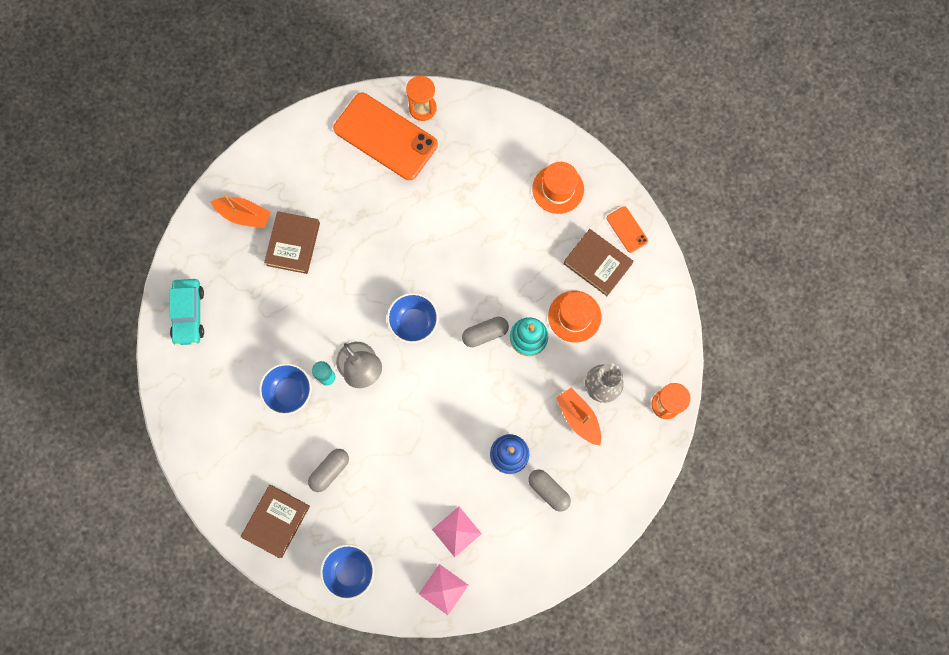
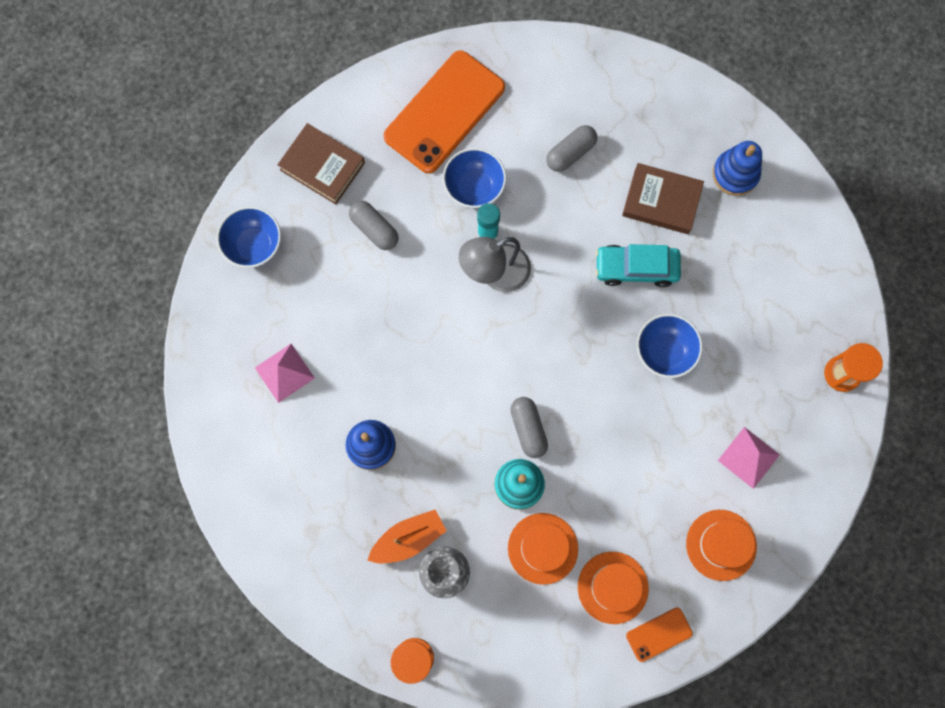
camera: 95 degrees right, 0 degrees up
turquoise car [170,279,204,346] -> turquoise car moved to [595,244,681,287]
orange boat [211,194,271,228] -> none
orange phone [333,93,438,180] -> orange phone moved to [384,50,505,173]
blue bowl [387,293,439,343] -> blue bowl moved to [637,314,703,378]
pink pyramid [419,564,468,615] -> pink pyramid moved to [718,427,780,489]
grey capsule [528,469,571,512] -> grey capsule moved to [546,125,597,172]
brown book [563,229,634,296] -> orange hat [578,552,649,624]
none -> blue stacking toy [713,141,762,196]

